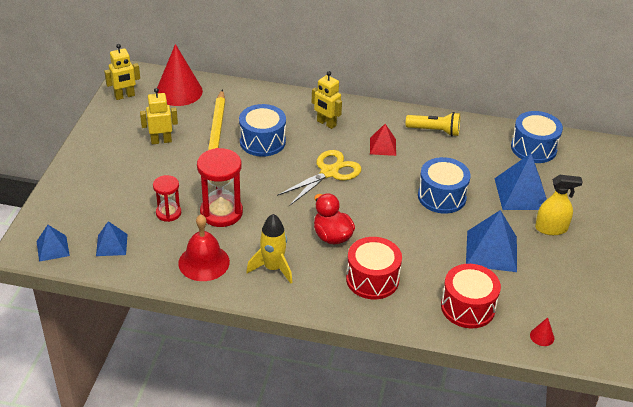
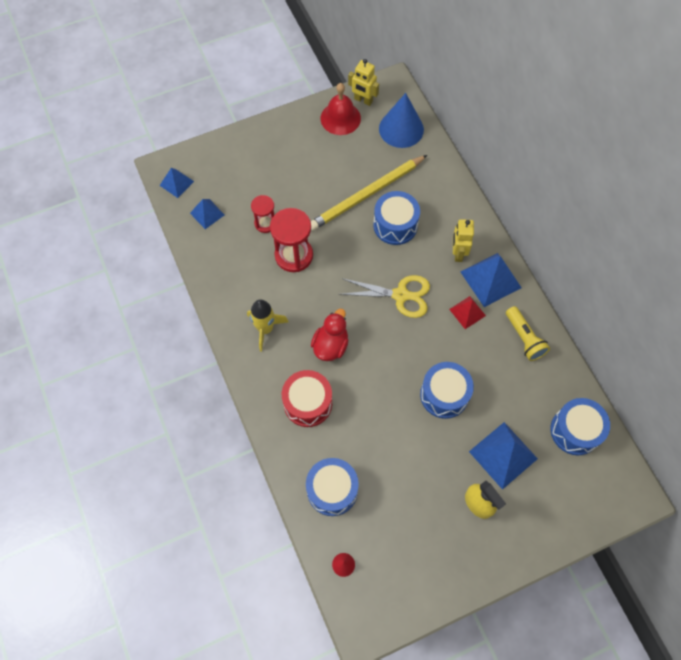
camera: 55 degrees right, 25 degrees up
yellow robot [140,88,178,144] -> none
red cone [157,44,203,106] -> blue cone [379,93,424,148]
red bell [178,214,230,281] -> red bell moved to [321,83,361,135]
red drum [441,264,501,328] -> blue drum [306,458,359,516]
blue pyramid [466,210,517,272] -> blue pyramid moved to [461,253,522,307]

